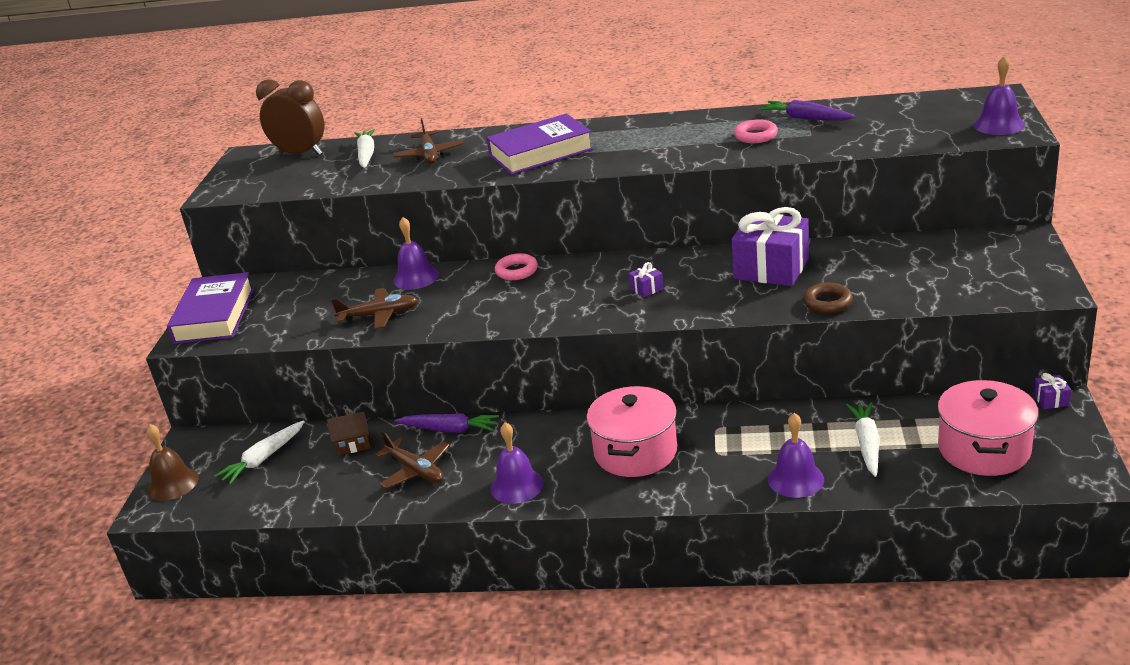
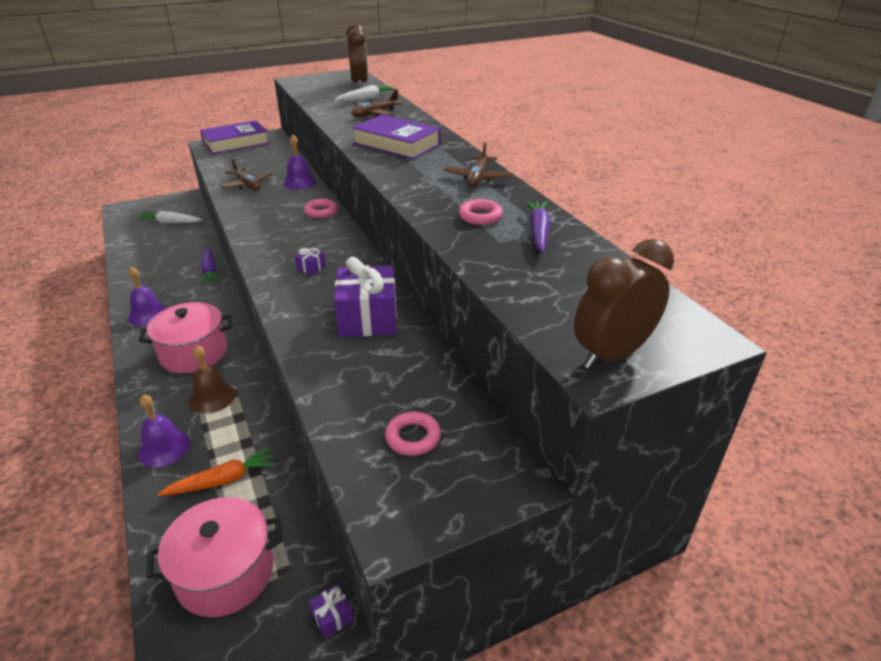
camera: 55 degrees right, 5 degrees up
brown bell [147,424,199,501] -> brown bell moved to [189,345,236,414]
brown house [327,411,371,456] -> none
brown plane [375,431,450,489] -> brown plane moved to [444,142,512,187]
brown ring [803,283,853,313] -> none
white carrot [846,402,879,477] -> orange carrot [157,447,276,496]
purple bell [973,56,1025,135] -> brown clock [574,239,674,369]
none -> pink ring [385,411,441,456]

